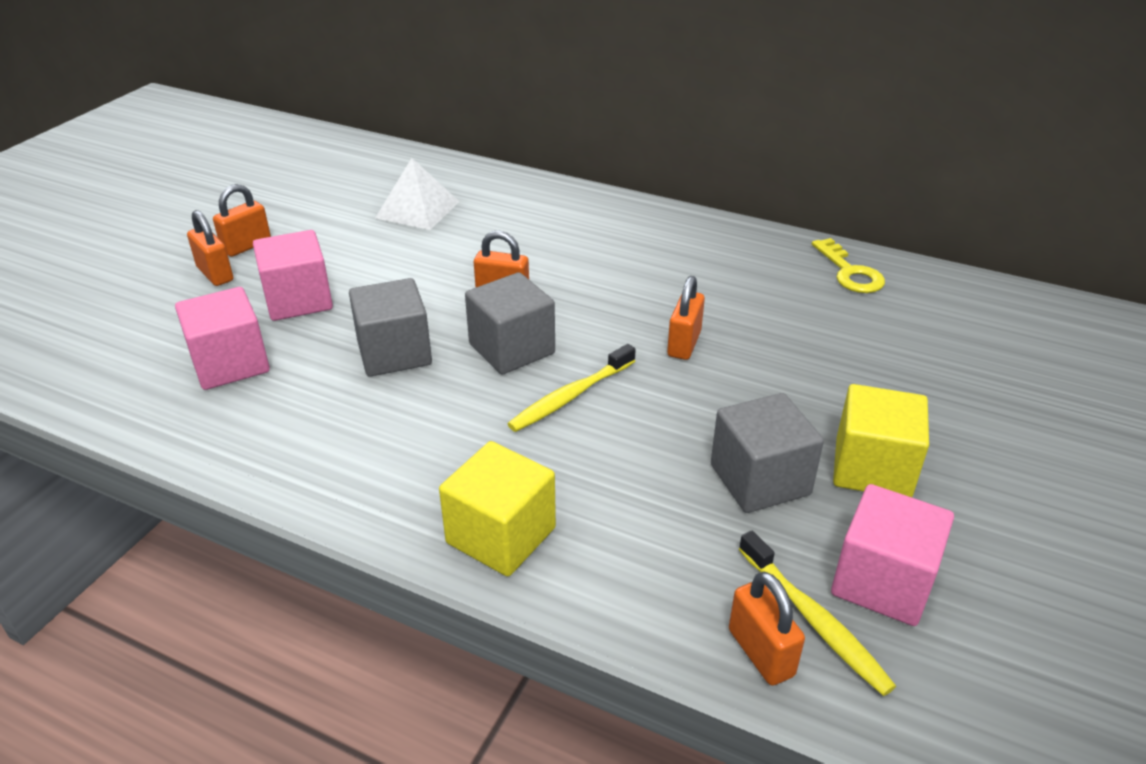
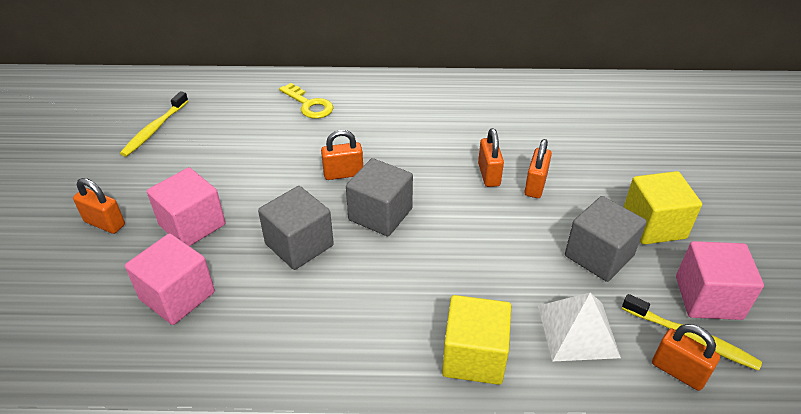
camera: 25 degrees left, 5 degrees up
orange padlock [213,184,271,257] -> orange padlock moved to [524,139,552,198]
white pyramid [375,158,460,230] -> white pyramid moved to [538,293,621,362]
yellow toothbrush [507,344,636,432] -> yellow toothbrush moved to [120,91,188,157]
yellow key [812,238,885,293] -> yellow key moved to [279,83,333,119]

